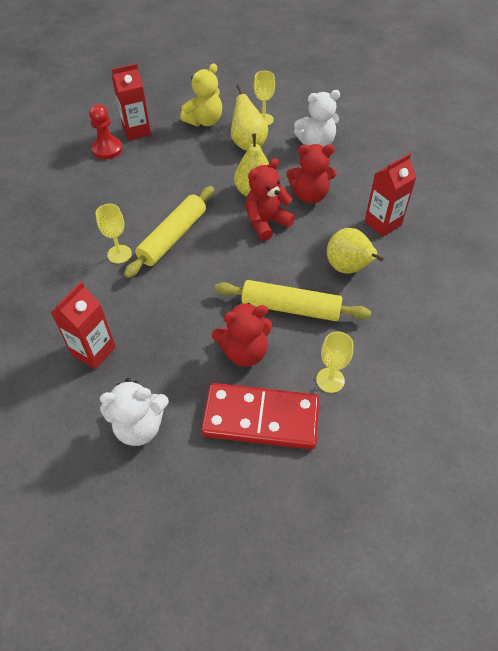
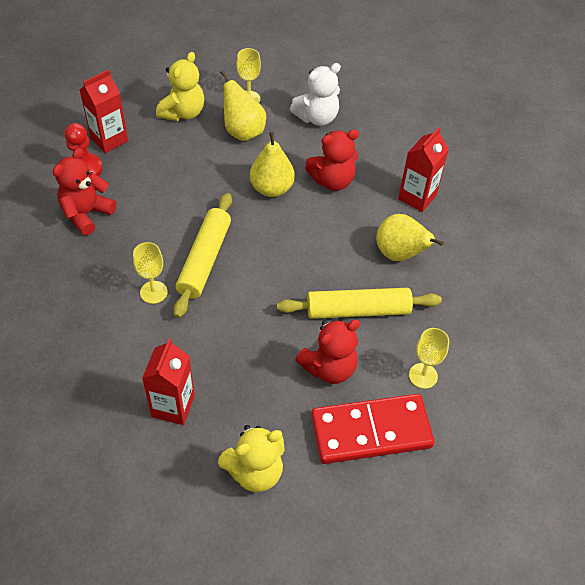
camera: 20 degrees left, 0 degrees up
white teddy bear [100,378,169,446] -> yellow teddy bear [218,425,285,492]
red teddy bear [245,158,295,241] -> red teddy bear moved to [53,148,116,235]

